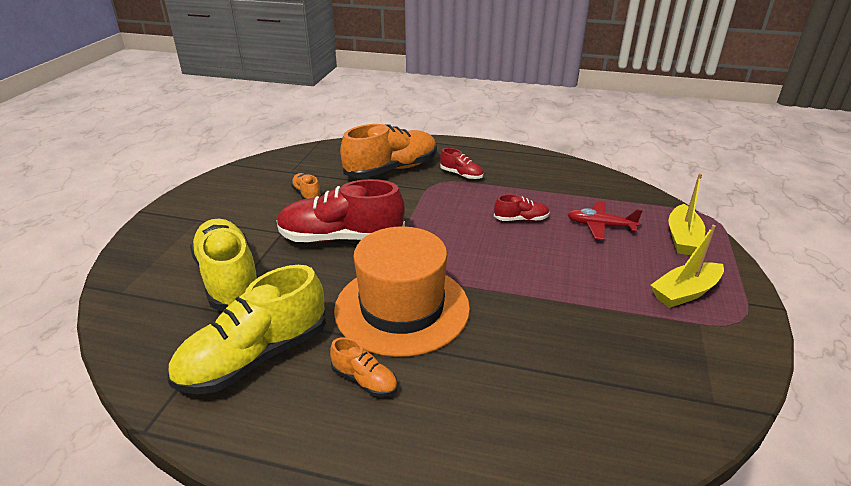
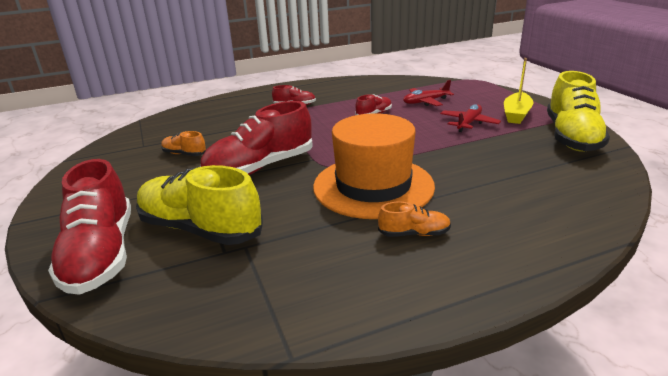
camera: 35 degrees left, 5 degrees down
yellow shoe [167,265,326,394] -> yellow shoe moved to [547,71,610,152]
orange shoe [340,124,437,178] -> none
yellow boat [668,174,705,255] -> none
none -> red shoe [48,159,131,295]
none -> red plane [440,104,501,132]

